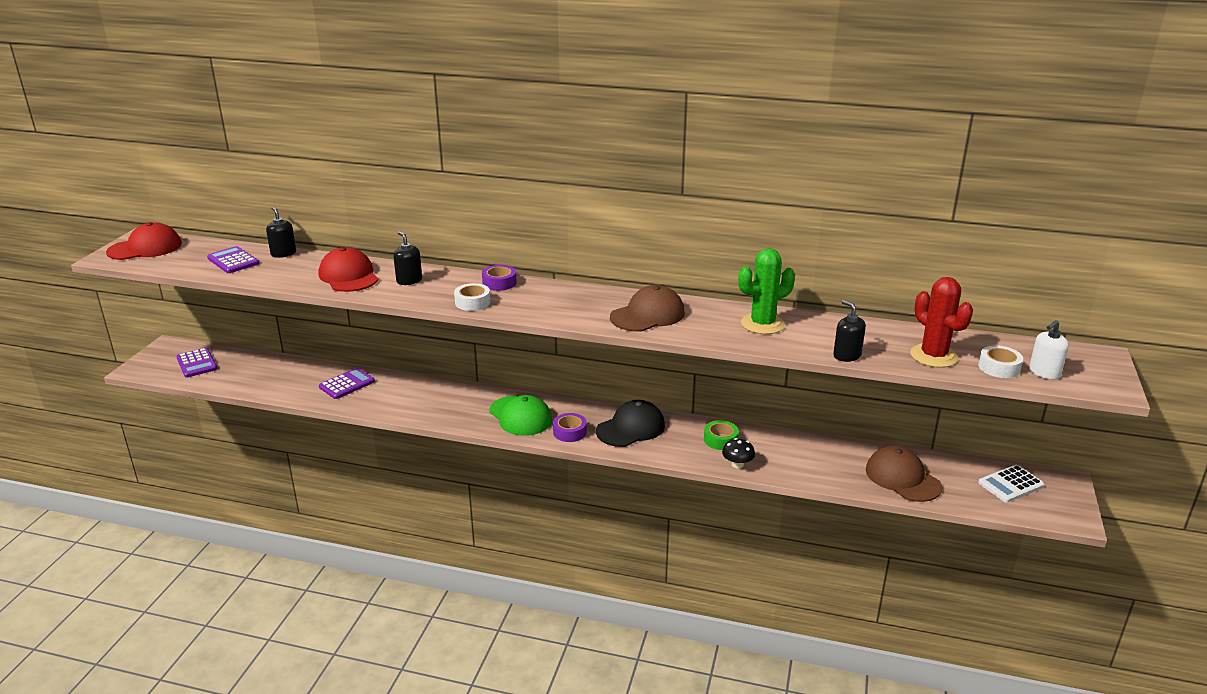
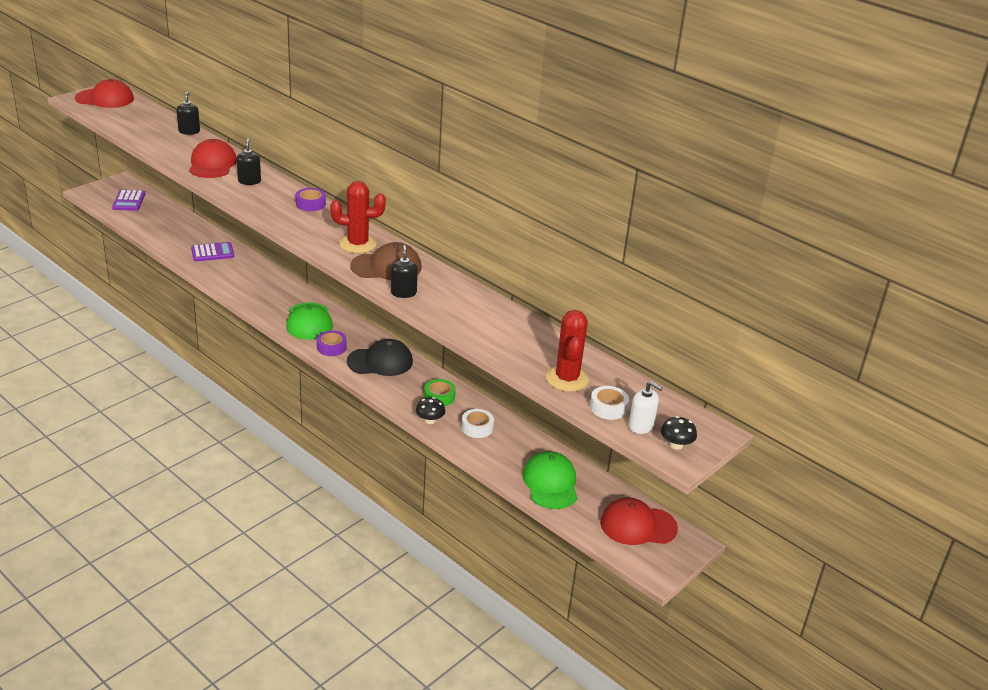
camera: 25 degrees right, 5 degrees up
purple calculator [207,246,259,273] -> none
white tape [454,283,491,311] -> white tape moved to [461,409,494,438]
green cactus [738,248,795,334] -> none
black soap dispenser [833,300,866,362] -> black soap dispenser moved to [391,245,418,298]
brown cap [866,446,942,502] -> green cap [523,451,577,509]
white calculator [978,465,1044,503] -> red cap [600,498,678,545]
white soap dispenser [1029,320,1069,379] -> white soap dispenser turned 135 degrees counterclockwise [629,381,663,434]
none -> red cactus [330,181,386,253]
none -> black mushroom [661,416,697,450]

